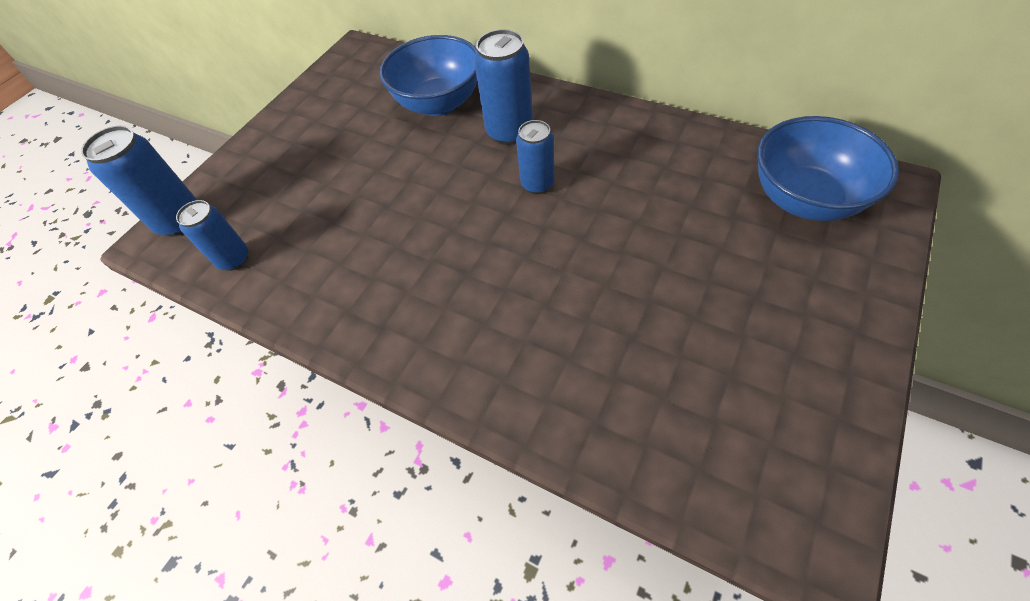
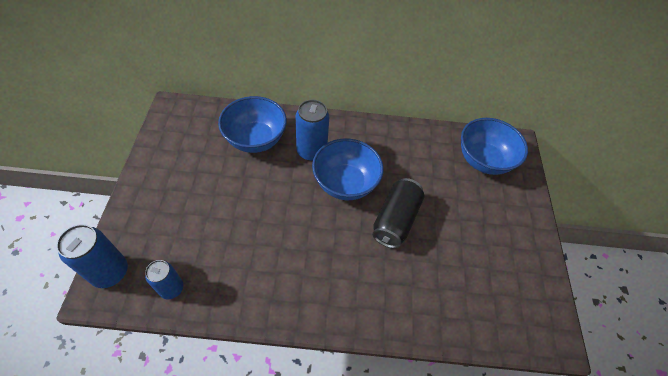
camera: 35 degrees left, 0 degrees up
blue can [516,120,555,194] -> blue bowl [312,138,384,200]
none -> black can [372,178,425,248]

